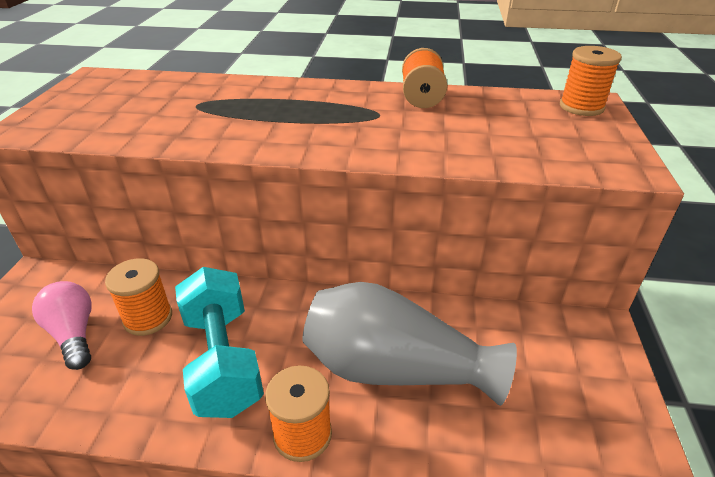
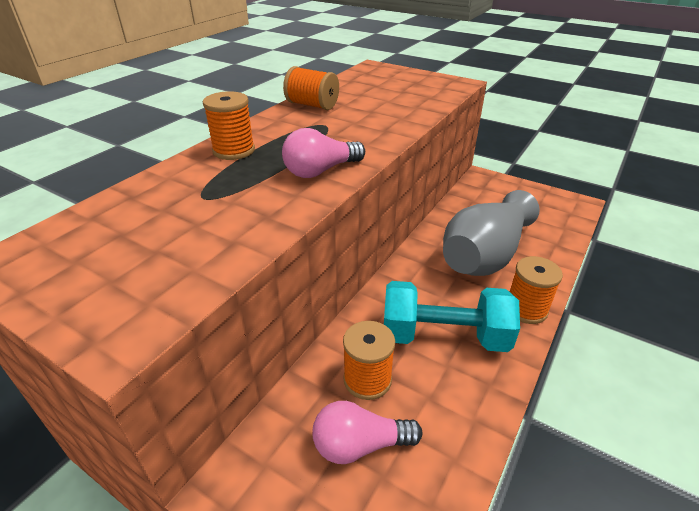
camera: 65 degrees left, 0 degrees up
orange spool [560,46,622,116] -> orange spool moved to [203,91,255,160]
none -> pink light bulb [282,128,365,178]

